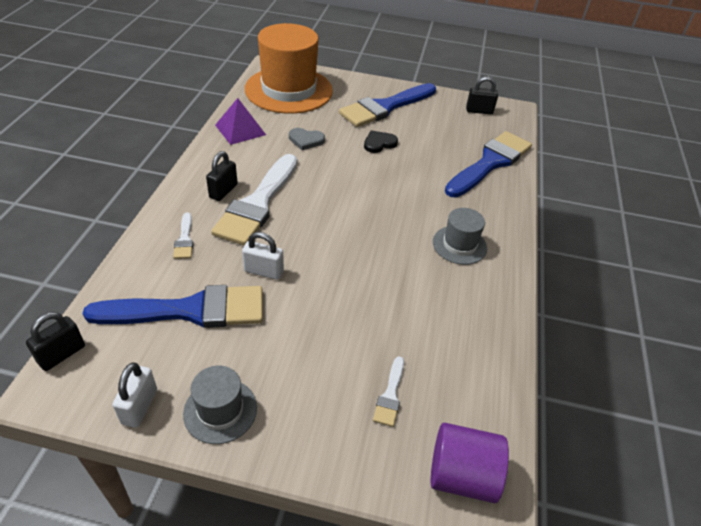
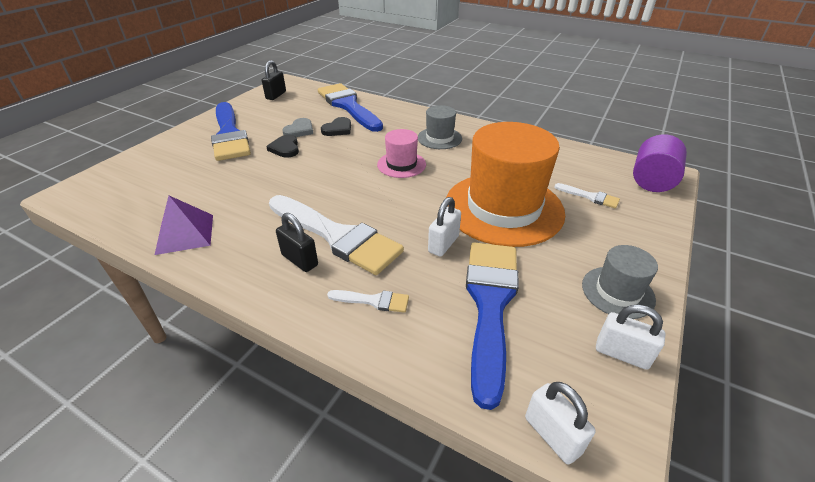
camera: 70 degrees left, 5 degrees down
black padlock [26,312,85,371] -> white padlock [525,382,596,465]
orange hat [245,23,333,114] -> orange hat moved to [446,122,565,247]
grey heart [289,128,325,150] -> grey heart moved to [282,118,313,137]
none -> black heart [321,117,351,136]
none -> pink hat [377,129,426,178]

